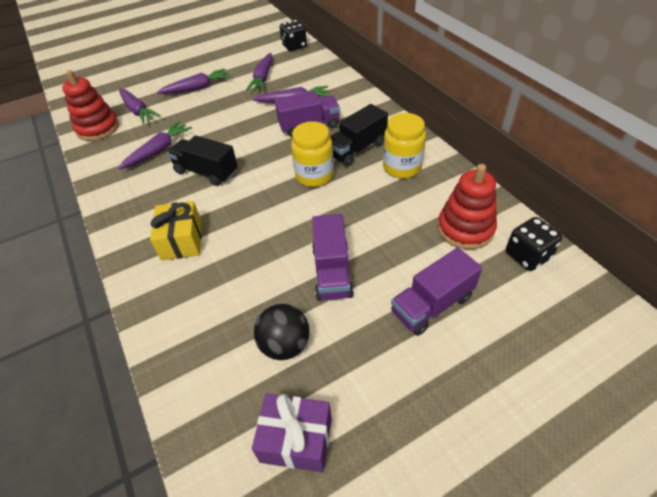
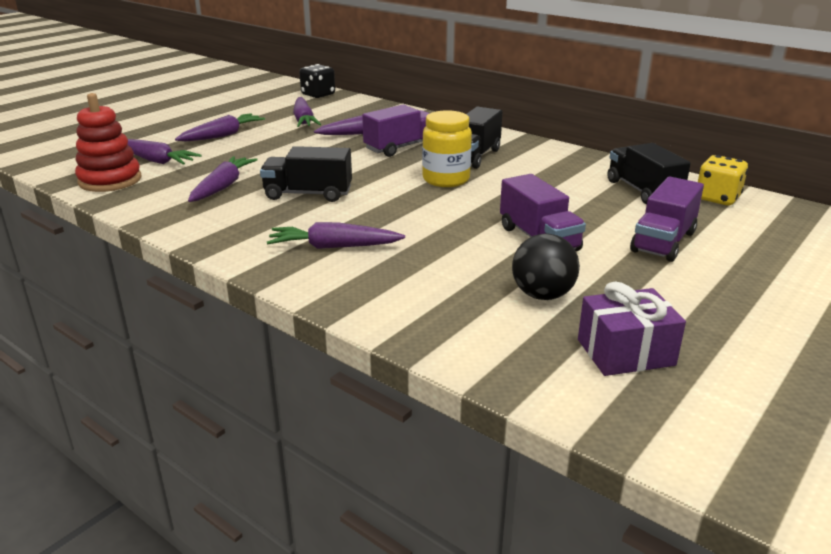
camera: 25 degrees left, 20 degrees down
yellow gift [150,201,202,261] -> purple carrot [267,222,405,249]
yellow jar [383,113,426,179] -> none
red stacking toy [437,164,497,249] -> black truck [607,143,691,204]
black dice [506,217,562,271] -> yellow dice [698,155,748,205]

